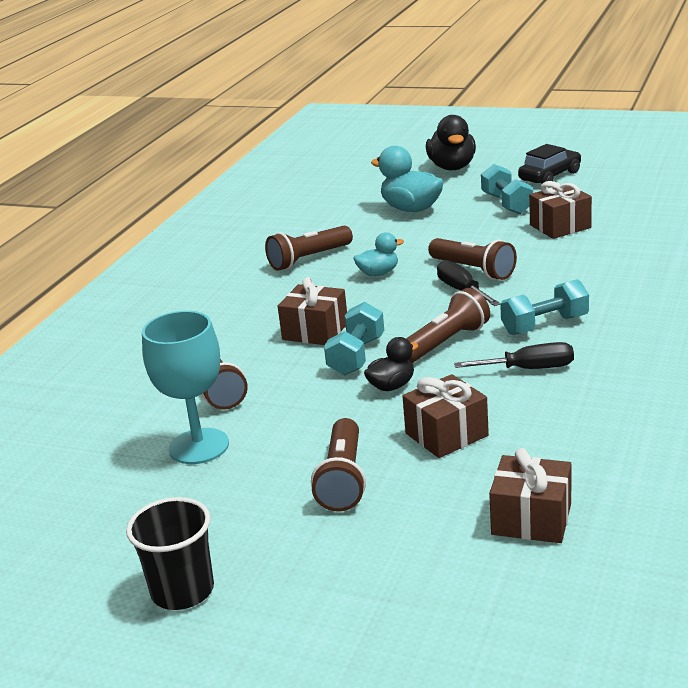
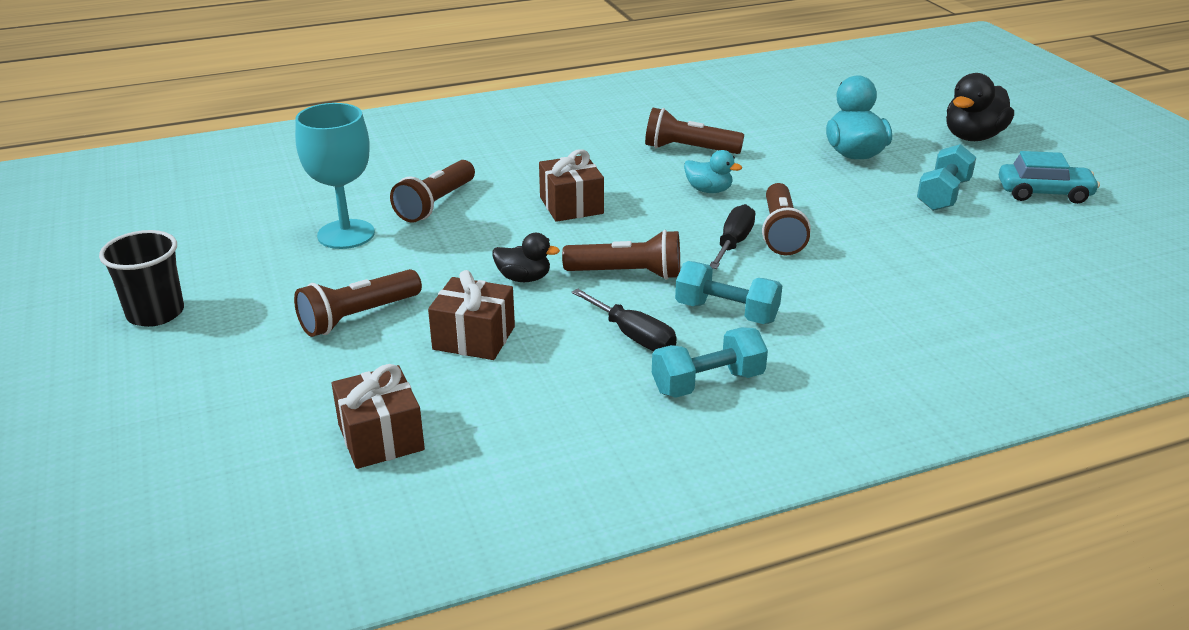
camera: 45 degrees right, 5 degrees up
turquoise dumbbell [324,302,384,375] -> turquoise dumbbell moved to [652,327,768,398]
black car [518,144,581,184] -> turquoise car [999,151,1100,204]
brown gift [529,181,592,239] -> none

